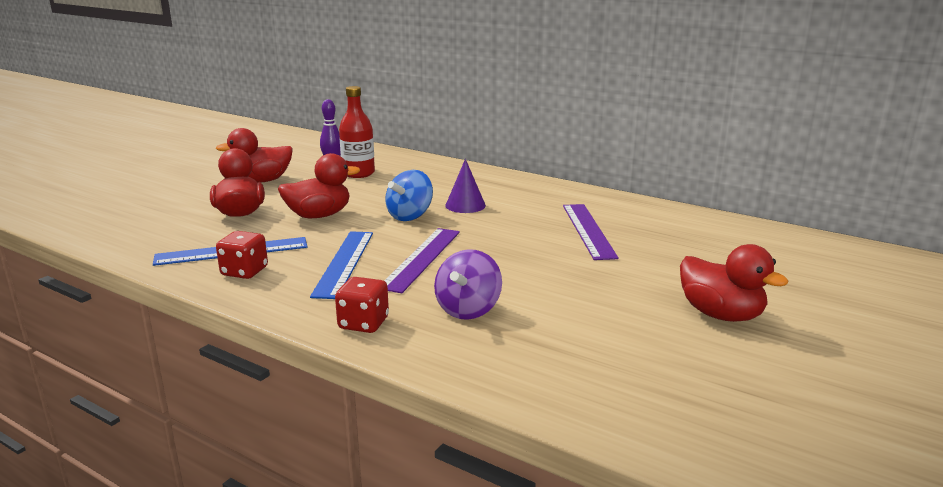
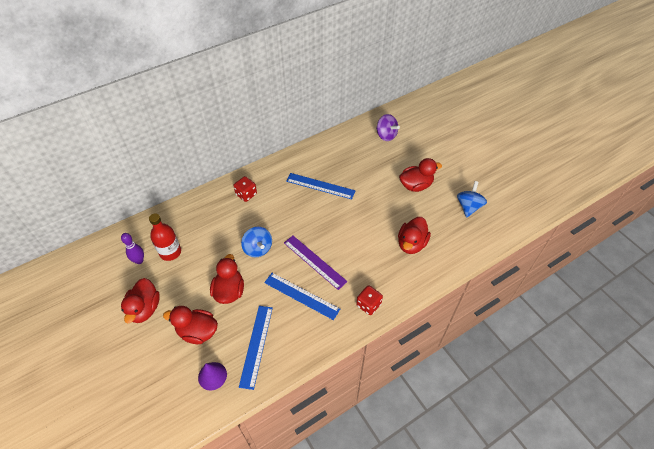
camera: 65 degrees left, 30 degrees up
red dice [216,231,268,279] -> red dice moved to [234,176,257,202]
purple spinning top [434,249,502,320] -> purple spinning top moved to [376,114,400,141]
purple cone [445,159,486,213] -> purple cone moved to [198,362,227,391]
purple ruler [563,204,619,260] -> blue ruler [286,173,356,199]
none -> red duck [398,217,431,254]
none -> blue spinning top [457,181,487,218]

